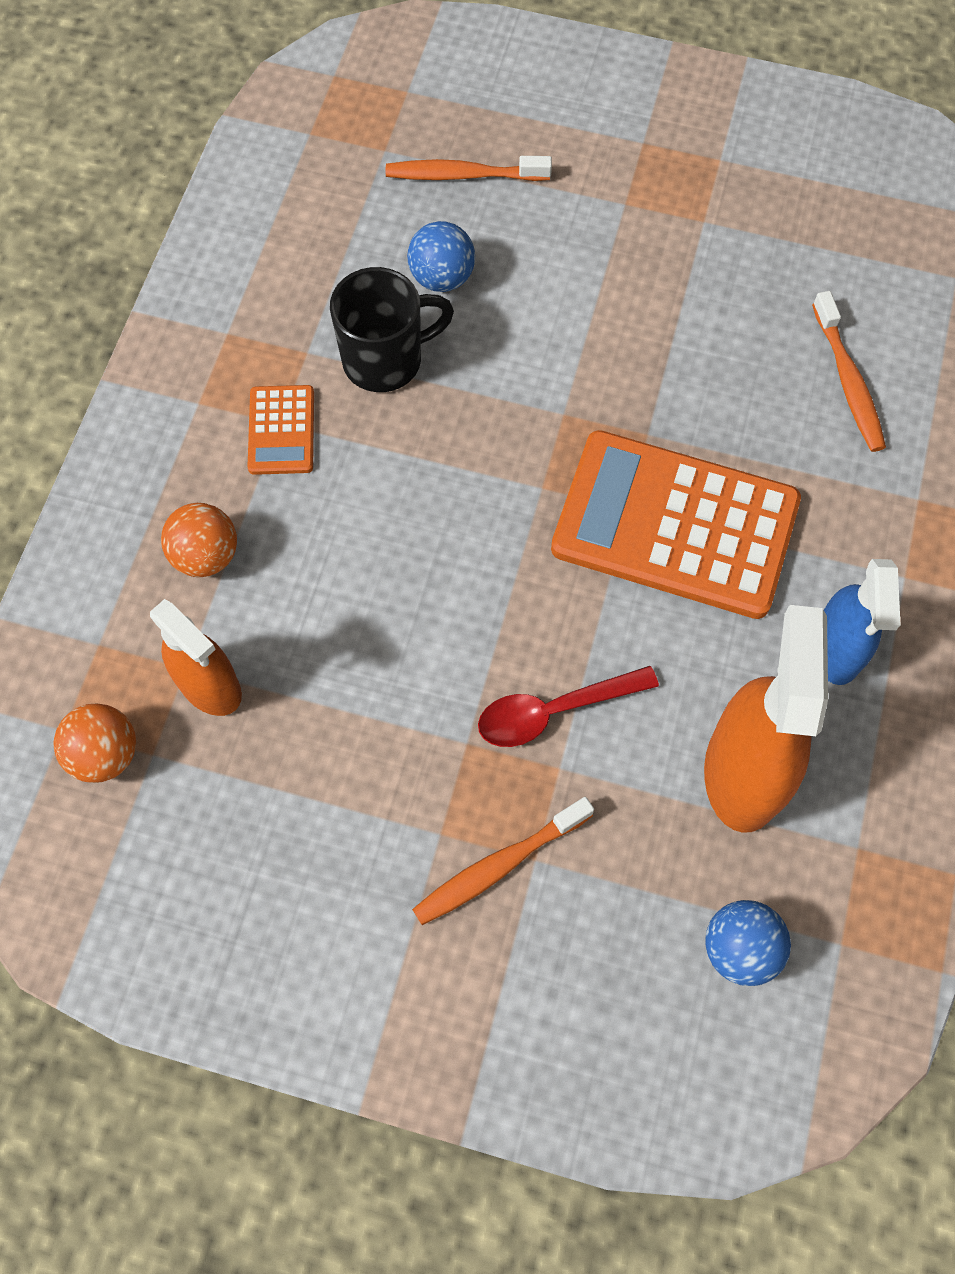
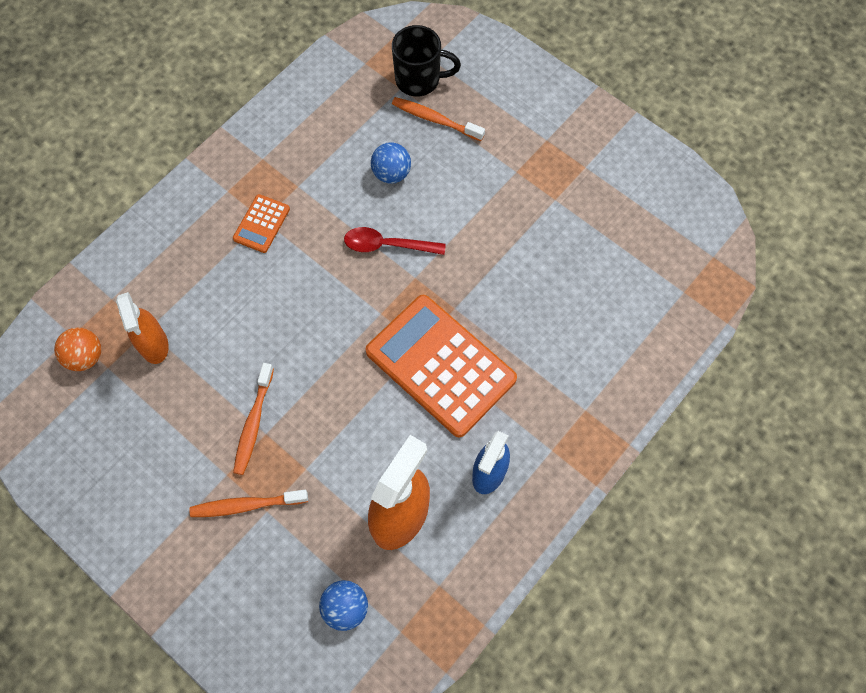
camera: 25 degrees right, 0 degrees up
orange ball [161,503,237,577] -> none
black mug [330,267,454,392] -> black mug moved to [392,25,461,96]
red spoon [478,666,659,747] -> red spoon moved to [344,227,446,255]
orange toothbrush [812,291,886,452] -> orange toothbrush moved to [233,363,274,475]

